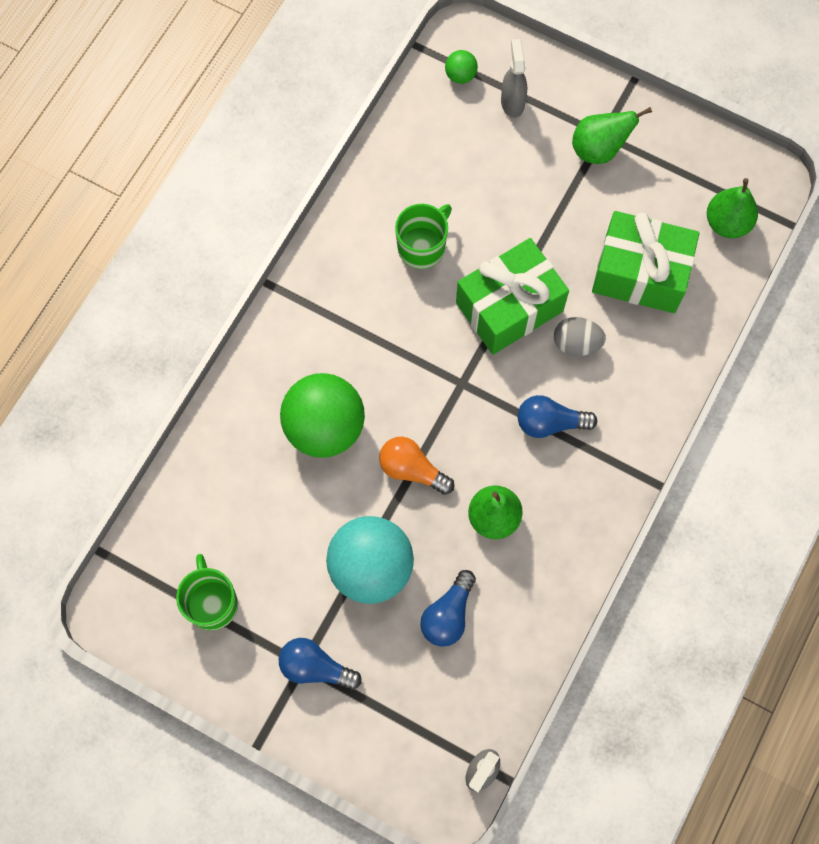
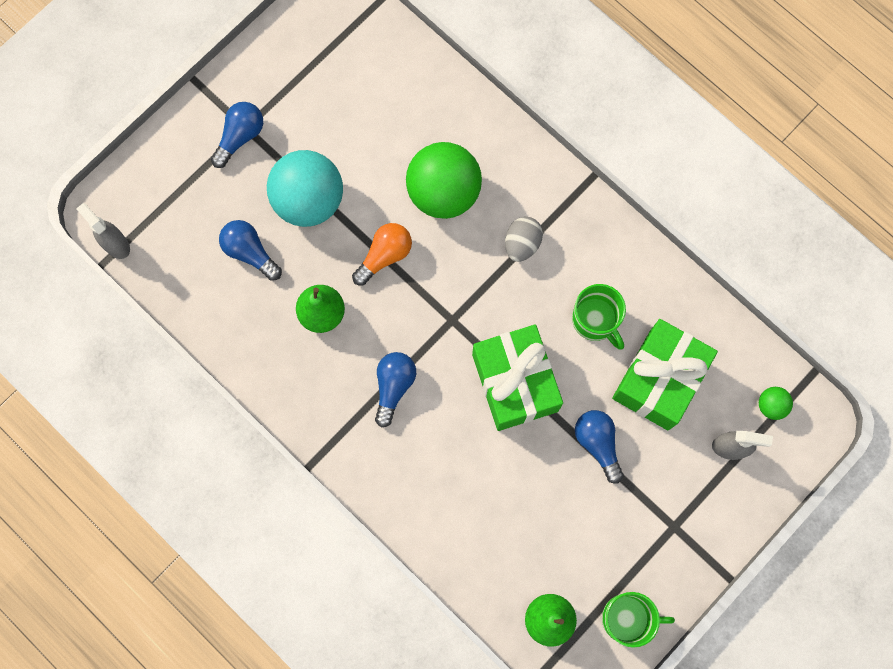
camera: 105 degrees right, 5 degrees up
green mug [176,554,238,631] -> green mug moved to [602,592,675,648]
grey egg [554,317,606,356] -> grey egg moved to [505,217,543,262]
green pear [572,107,652,164] -> none
green gift [592,211,700,313] -> green gift moved to [612,319,718,431]
none -> blue light bulb [575,410,624,484]

